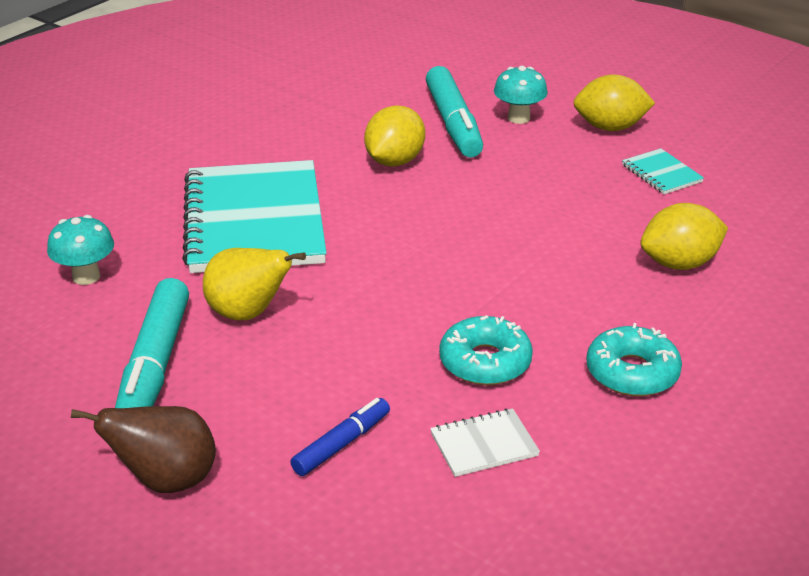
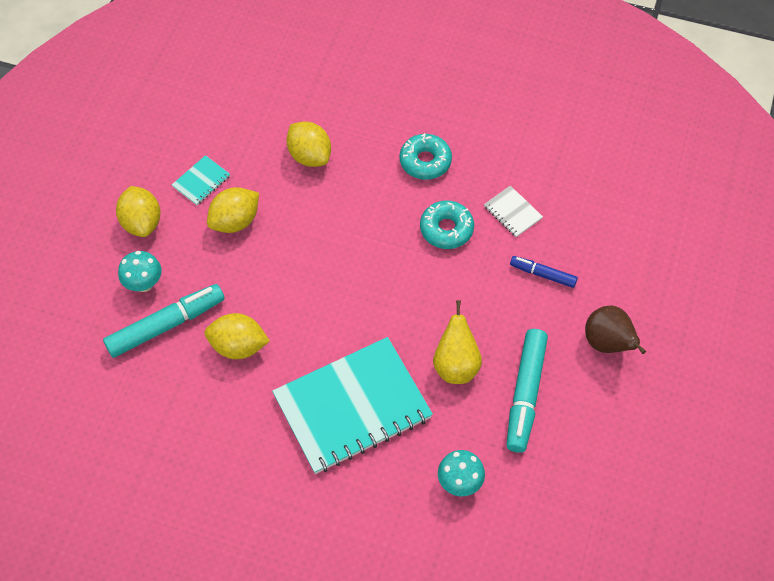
camera: 110 degrees left, 25 degrees up
turquoise marker [115,278,189,408] -> turquoise marker turned 120 degrees clockwise [507,329,548,453]
none -> yellow lemon [207,187,259,233]

